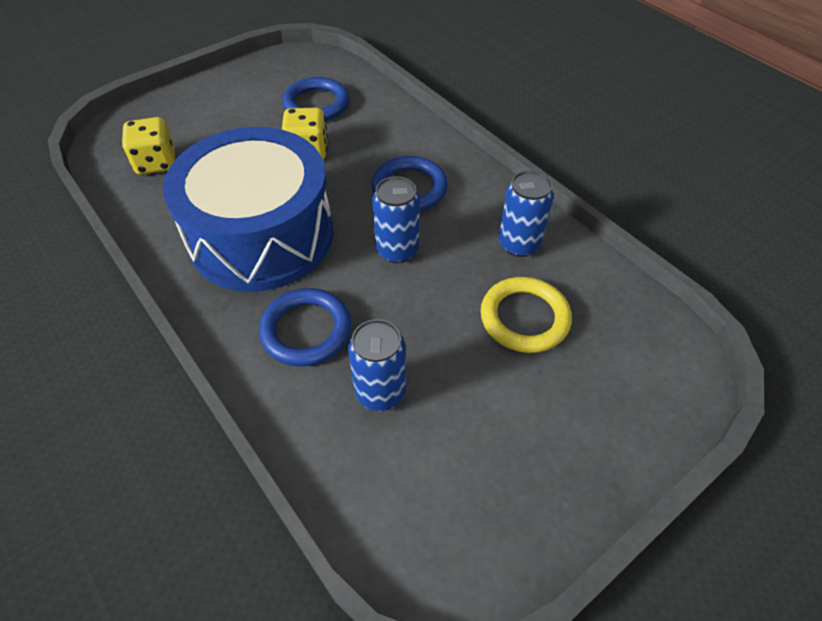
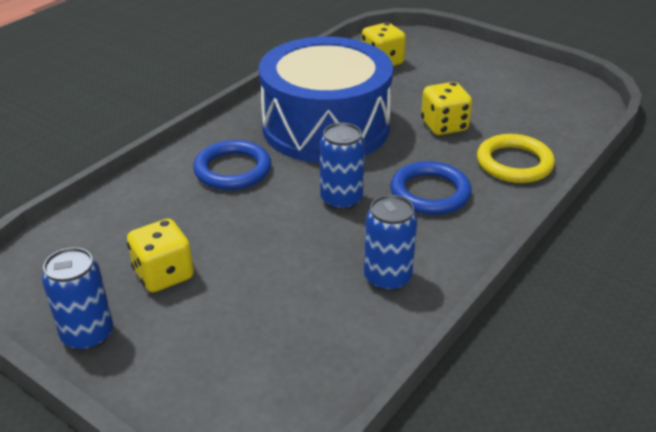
camera: 75 degrees right, 15 degrees down
blue ring [282,77,349,121] -> none
blue can [348,319,406,411] -> blue can moved to [42,247,113,351]
yellow ring [481,277,572,353] -> yellow ring moved to [477,134,555,183]
none -> yellow dice [127,219,194,292]

